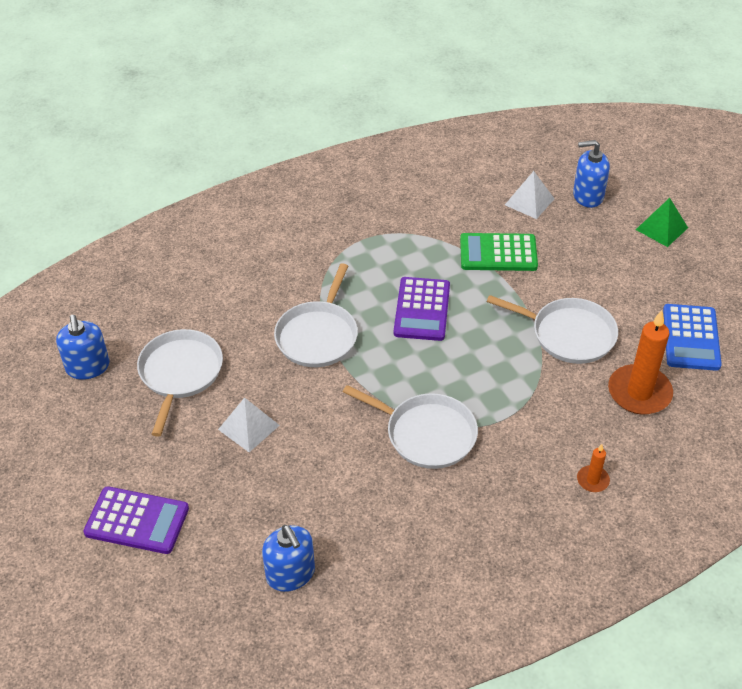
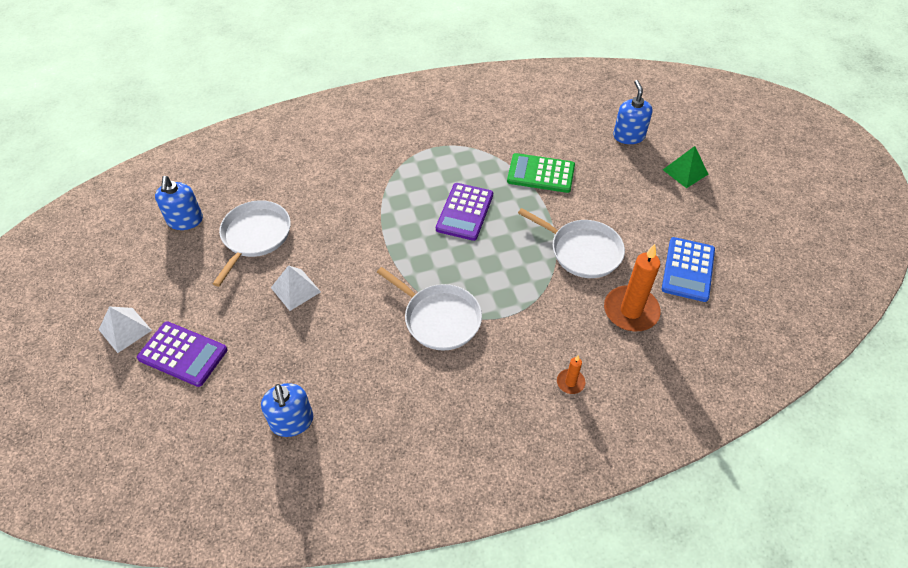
camera: 10 degrees right, 5 degrees up
white pan [274,263,358,367] -> none
white pyramid [505,171,555,219] -> white pyramid moved to [99,306,152,353]
blue soap dispenser [573,140,610,208] -> blue soap dispenser turned 75 degrees clockwise [613,80,653,144]

